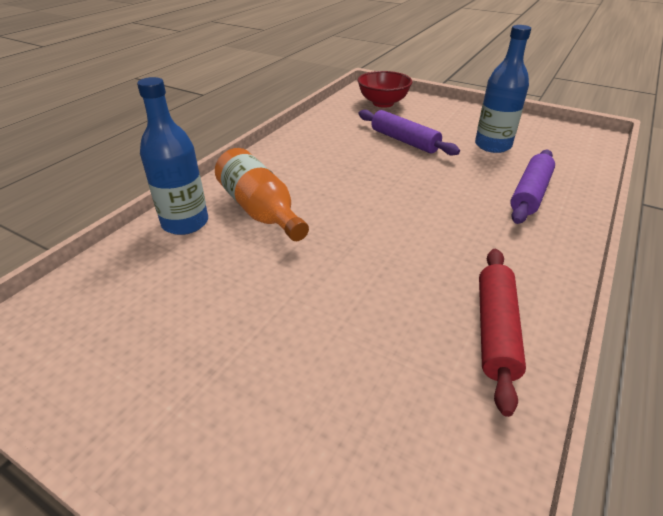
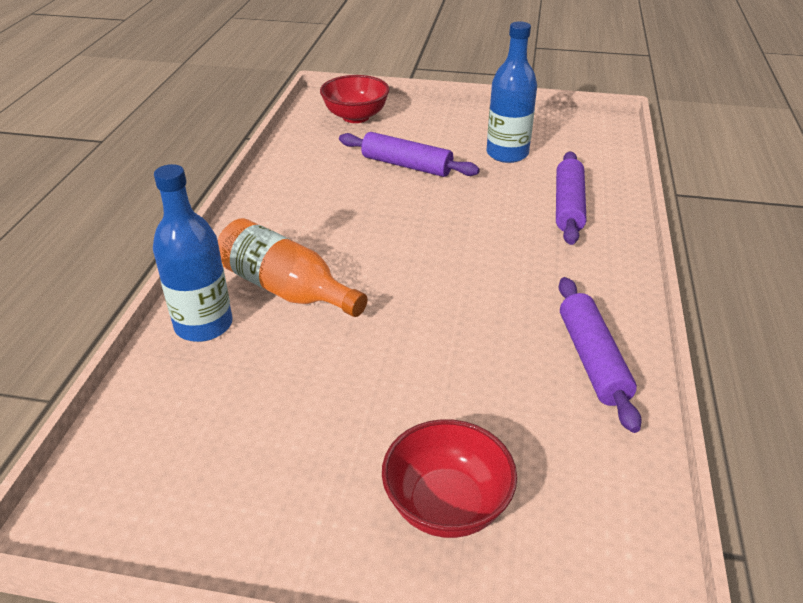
camera: 20 degrees left, 0 degrees up
red rolling pin [479,249,526,417] -> purple rolling pin [558,277,642,433]
none -> red bowl [382,419,517,538]

